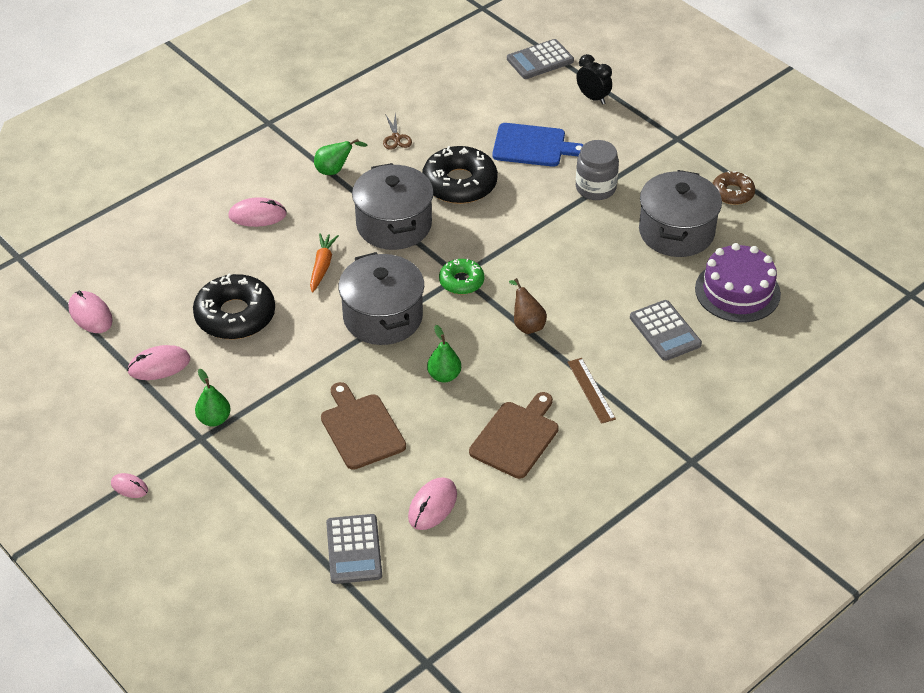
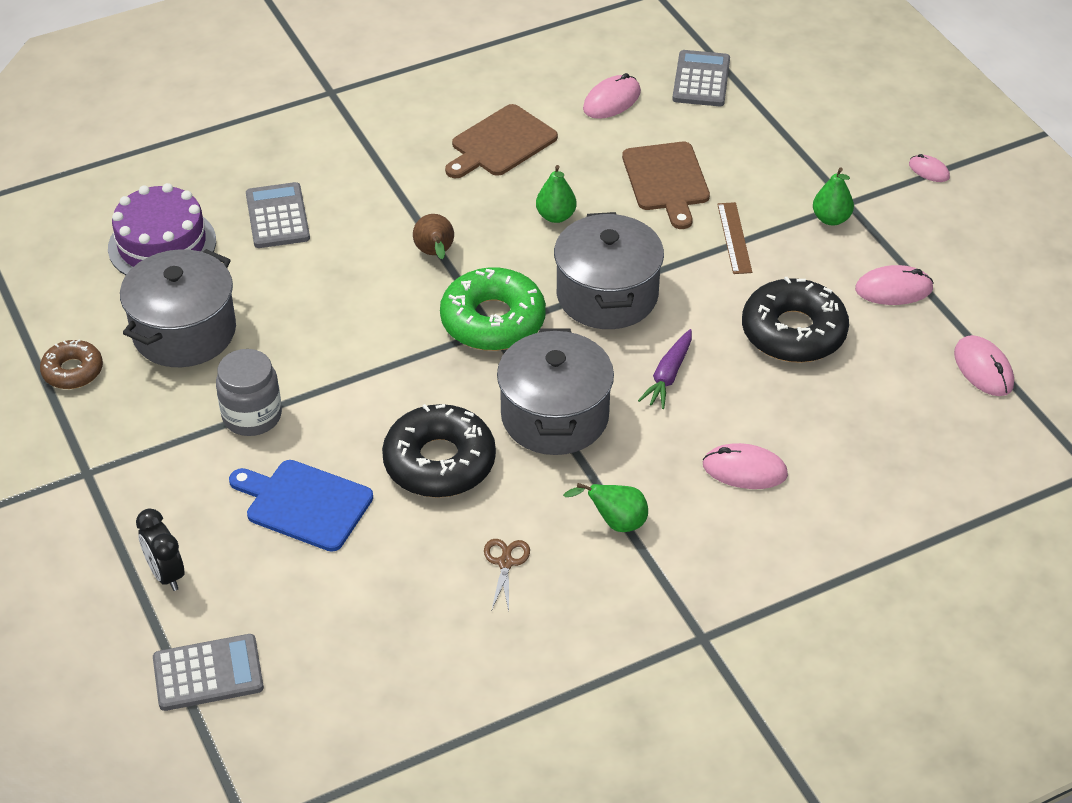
camera: 165 degrees left, 0 degrees up
orange carrot [310,233,339,293] -> purple carrot [638,329,692,409]
green donut [439,259,484,294] -> green donut [440,267,546,351], size x1.76
brown ruler [568,358,616,424] -> brown ruler moved to [717,202,752,274]

